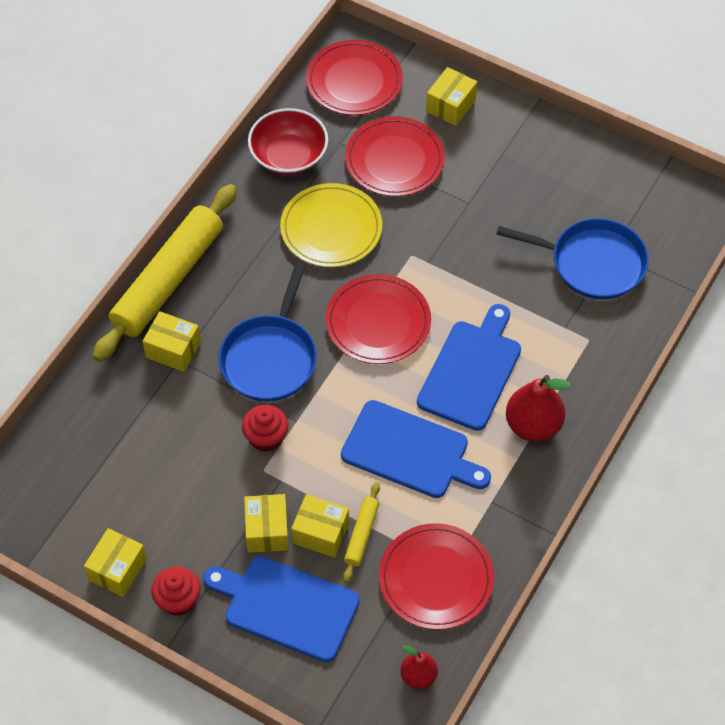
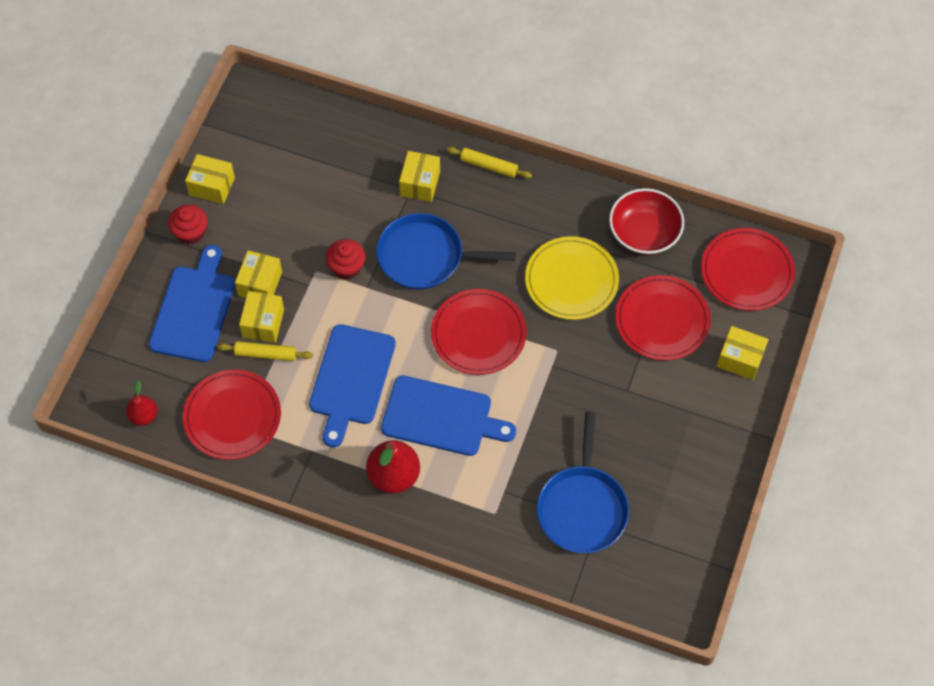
camera: 80 degrees right, 5 degrees up
yellow rolling pin [93,184,237,362] -> yellow rolling pin [446,147,532,179], size x0.43
yellow box [244,494,289,553] -> yellow box turned 60 degrees counterclockwise [235,250,282,298]

